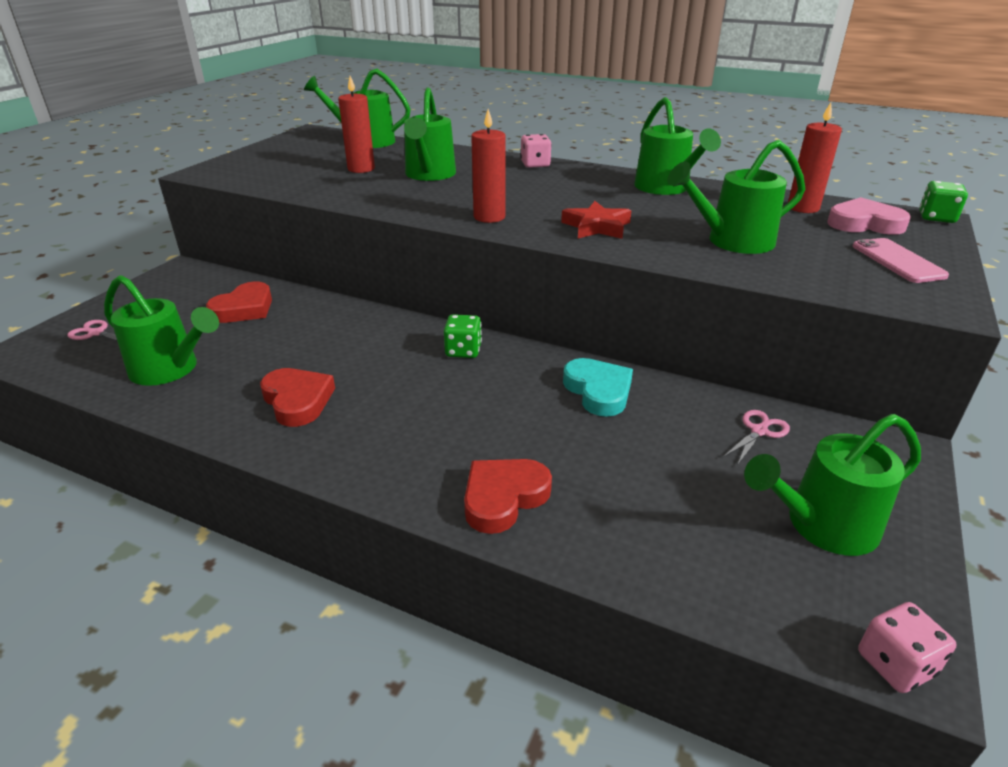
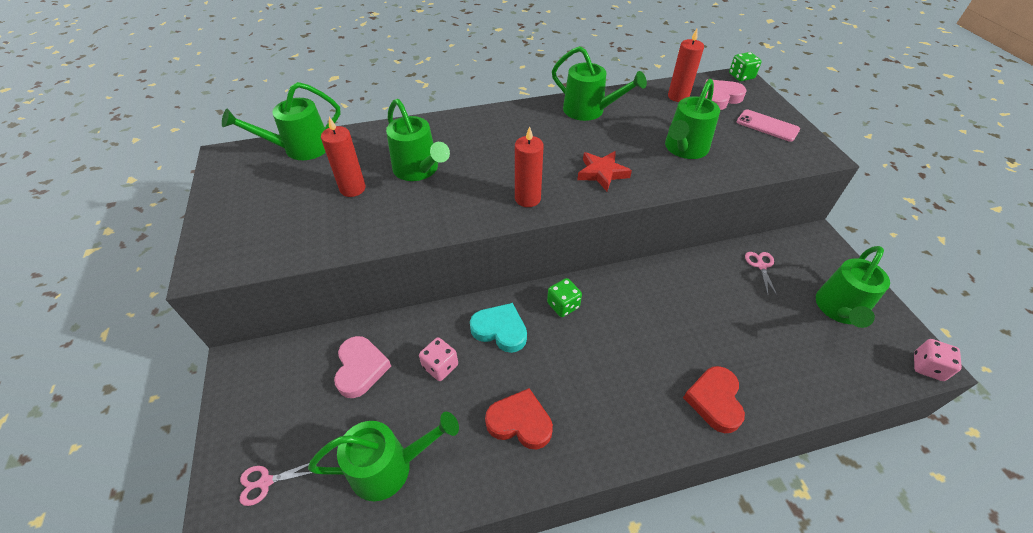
camera: 40 degrees left, 15 degrees up
red heart [206,282,272,323] -> pink heart [334,336,391,398]
pink dice [521,134,552,168] -> pink dice moved to [419,337,458,381]
turquoise heart [563,358,633,417] -> turquoise heart moved to [470,303,527,353]

